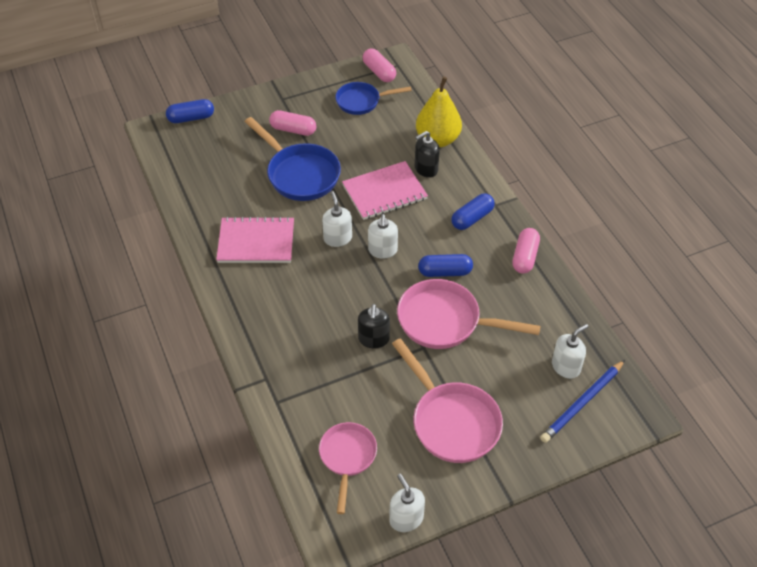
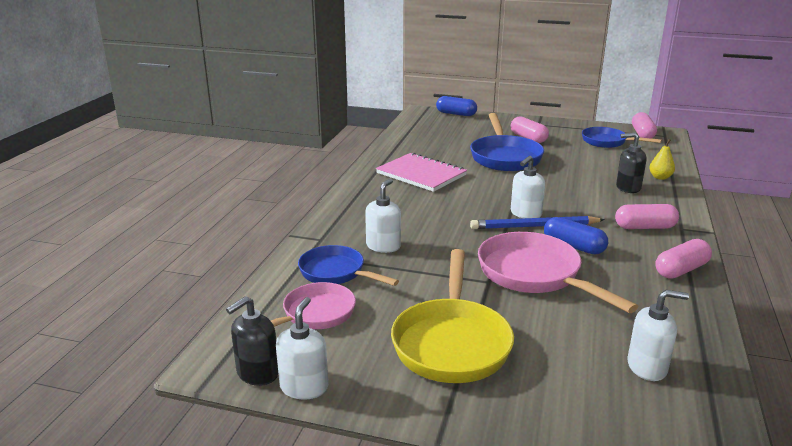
camera: 40 degrees right, 25 degrees down
white soap dispenser [322,191,352,247] -> white soap dispenser moved to [365,179,401,253]
pink notebook [342,161,428,220] -> none
black soap dispenser [358,304,390,348] -> black soap dispenser moved to [226,296,278,386]
pink pan [392,338,503,463] -> yellow pan [391,249,514,383]
yellow pear [416,77,462,147] -> yellow pear [649,139,675,180], size x0.48
blue capsule [451,193,495,230] -> pink capsule [615,204,679,229]
blue pencil [540,360,625,443] -> blue pencil moved to [470,216,605,229]
none -> blue pan [298,245,399,286]

